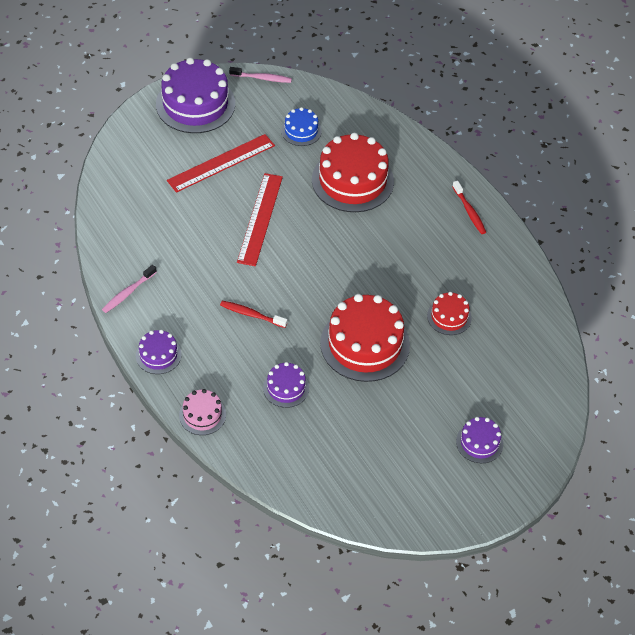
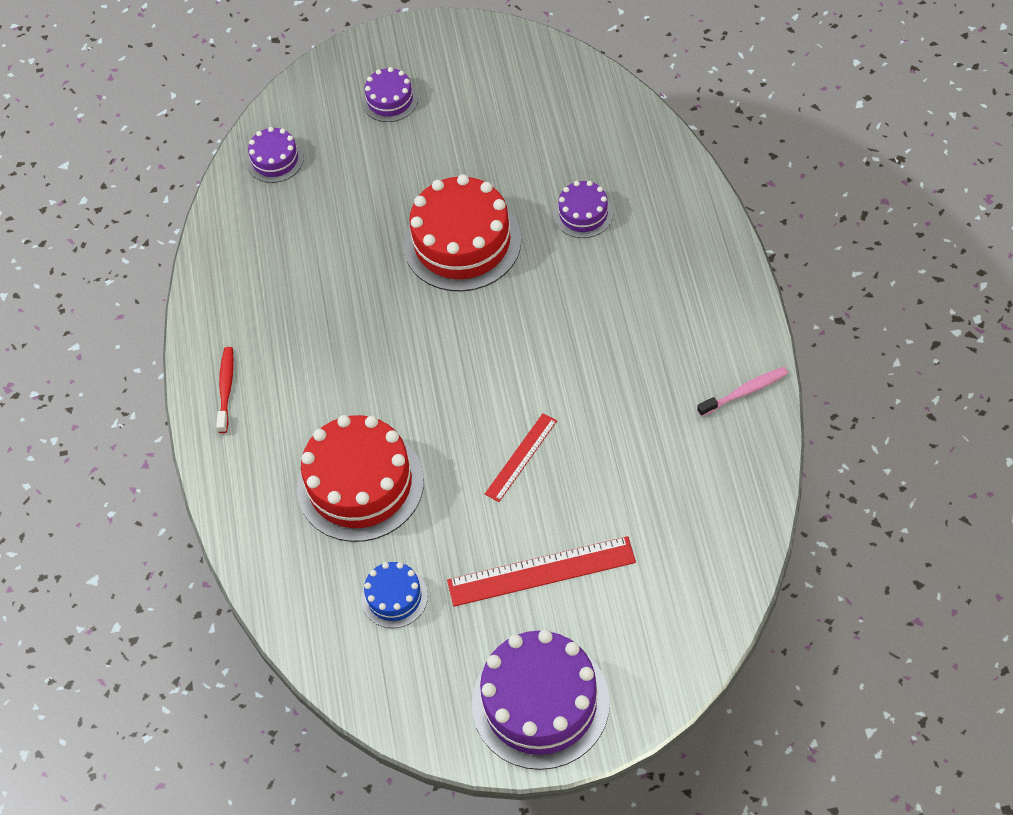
camera: 150 degrees left, 5 degrees up
purple cake [136,330,182,374] -> purple cake moved to [247,127,304,183]
pink cake [179,389,226,435] -> none
red toothbrush [220,301,287,328] -> none
pink toothbrush [229,67,292,83] -> none
red ruler [237,173,283,266] -> red ruler [485,413,557,502], size x0.60
red cake [427,292,472,335] -> none

